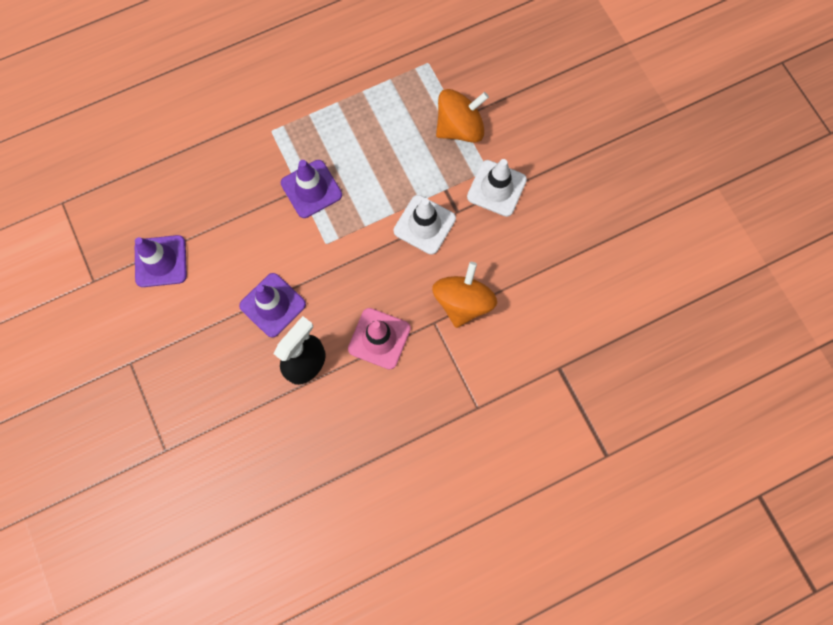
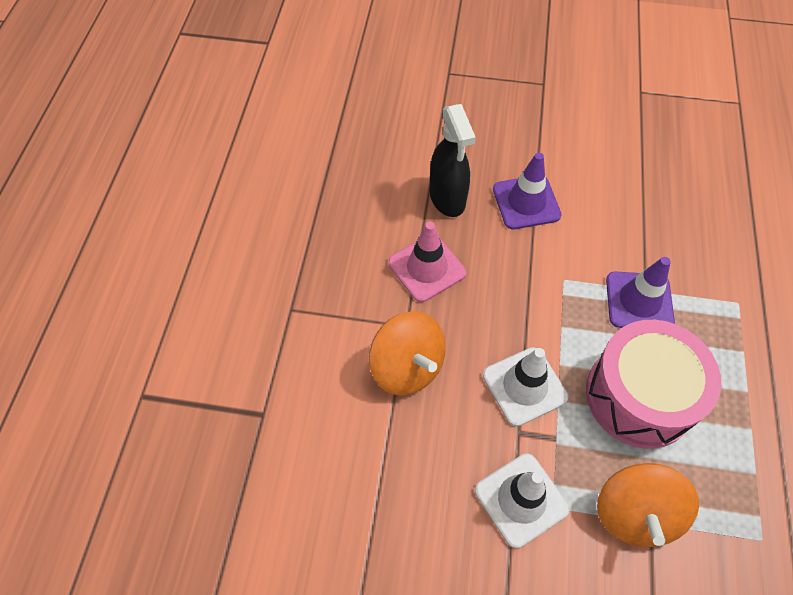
camera: 125 degrees right, 15 degrees down
purple traffic cone [135,235,187,287] -> none
none -> pink drum [586,320,721,449]

